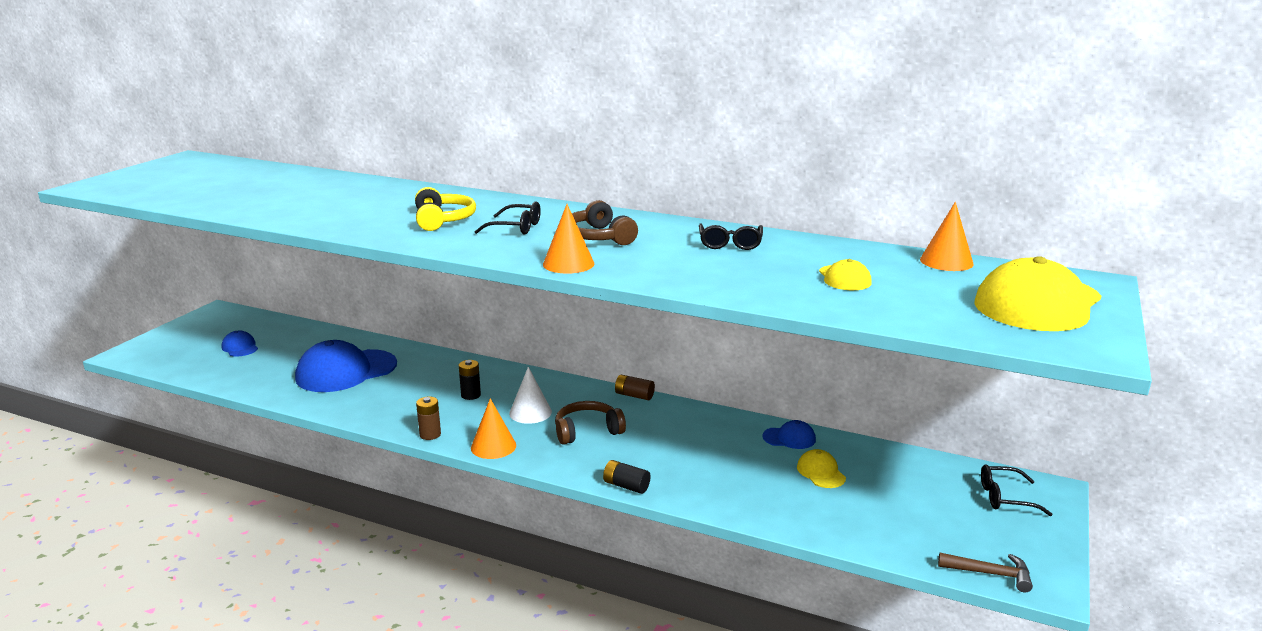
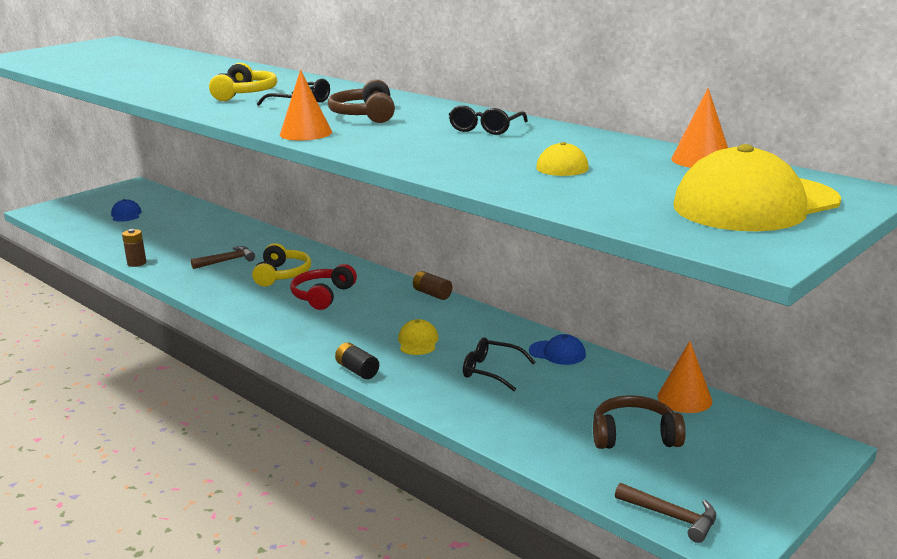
camera: 20 degrees right, 0 degrees up
blue cap [295,340,397,392] -> none
brown battery [416,397,441,440] -> brown battery moved to [122,229,147,267]
black battery [459,360,481,400] -> yellow headphones [252,243,311,287]
orange cone [471,398,516,459] -> orange cone moved to [658,341,712,413]
white cone [509,367,552,424] -> red headphones [290,264,357,310]
brown headphones [555,401,626,445] -> brown headphones moved to [593,395,686,449]
yellow cap [797,449,846,488] -> yellow cap moved to [398,319,438,355]
black glasses [981,464,1052,516] -> black glasses moved to [463,337,536,391]
none -> brown hammer [191,246,255,269]

